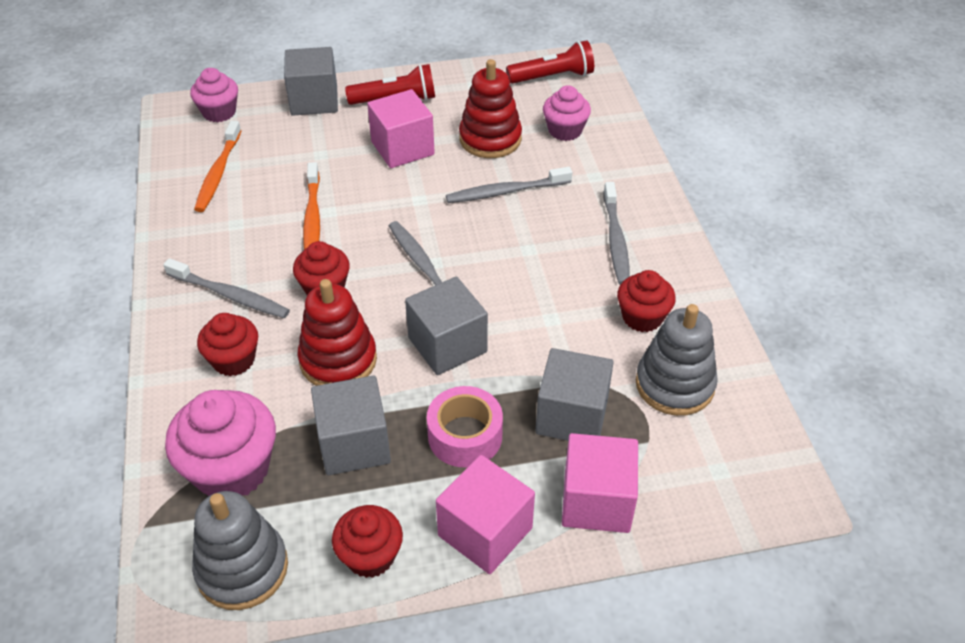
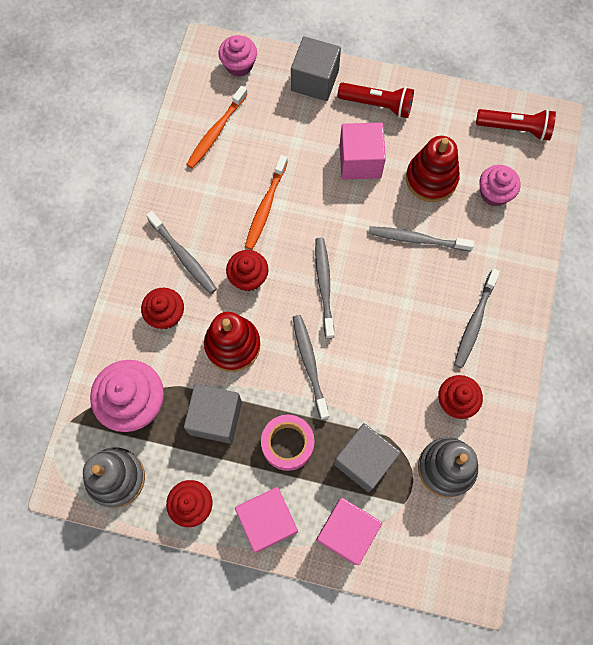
camera: 25 degrees right, 25 degrees up
grey cube [405,277,488,375] -> grey toothbrush [293,315,329,420]

